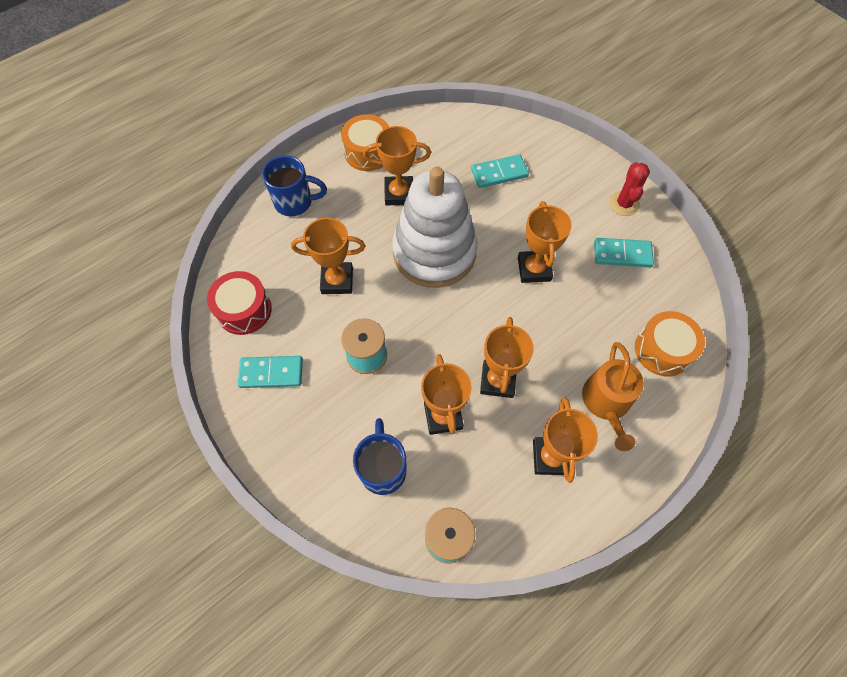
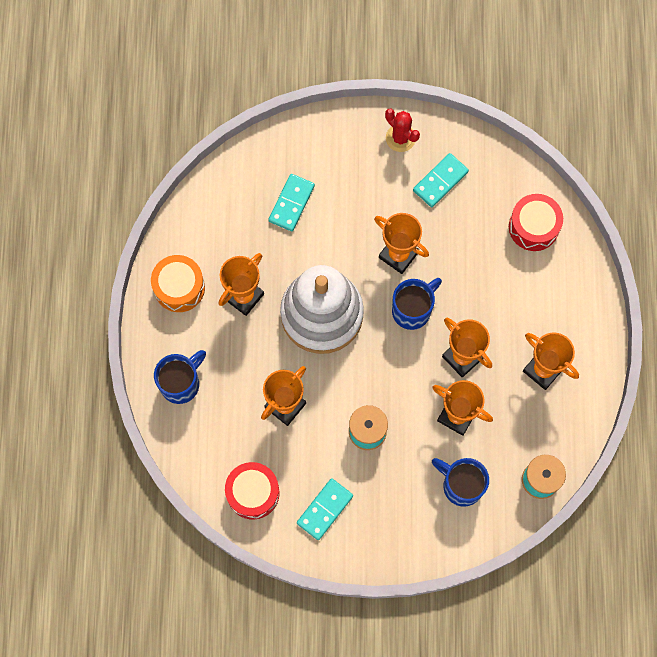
camera: 50 degrees left, 10 degrees up
orange watering can [582,342,644,451] -> none
orange drum [635,311,705,376] -> red drum [509,194,563,251]
none -> blue mug [392,278,442,330]

